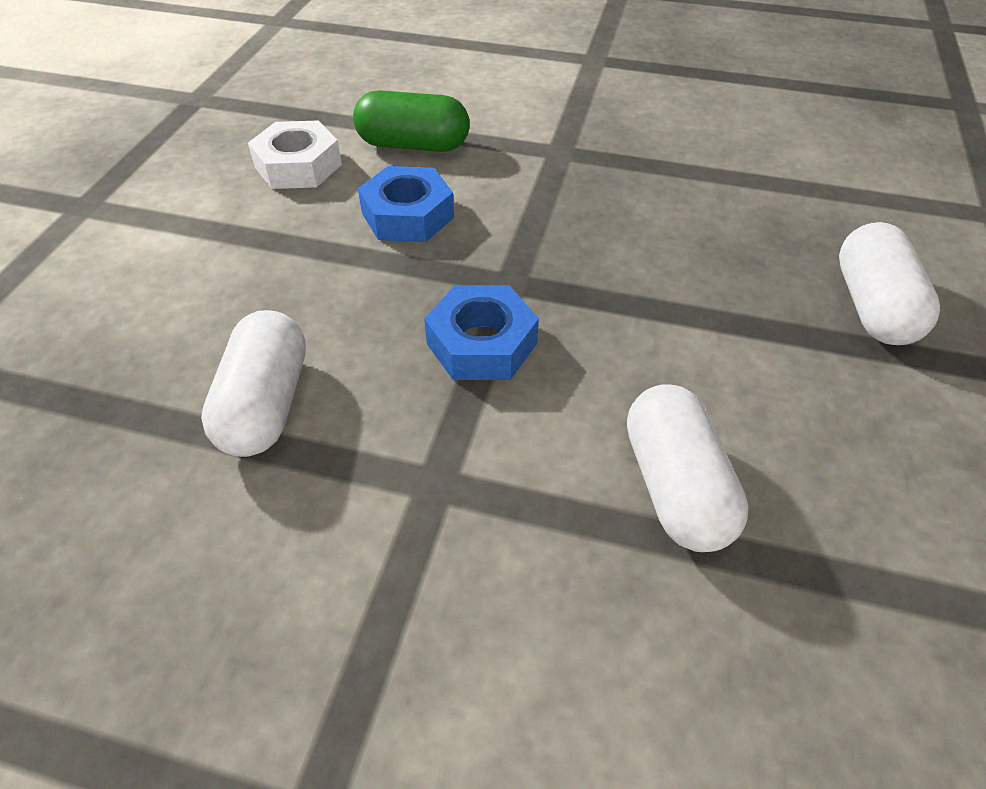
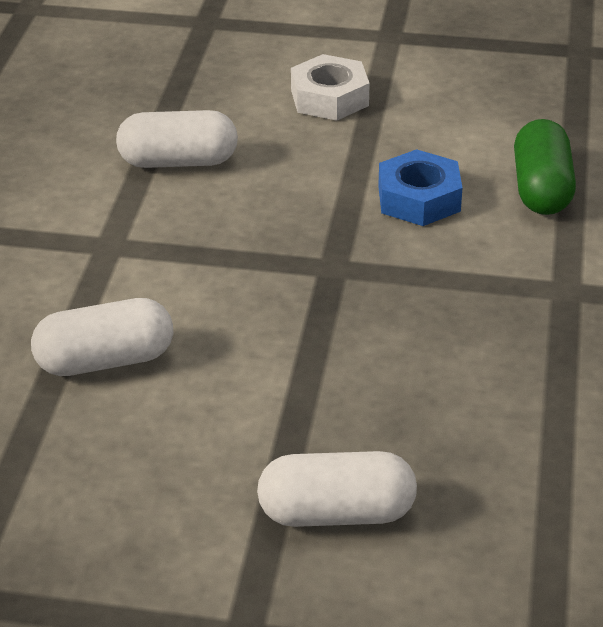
camera: 85 degrees right, 10 degrees down
white nut [248,120,342,189] -> white nut moved to [291,54,370,121]
blue nut [424,285,539,380] -> none

